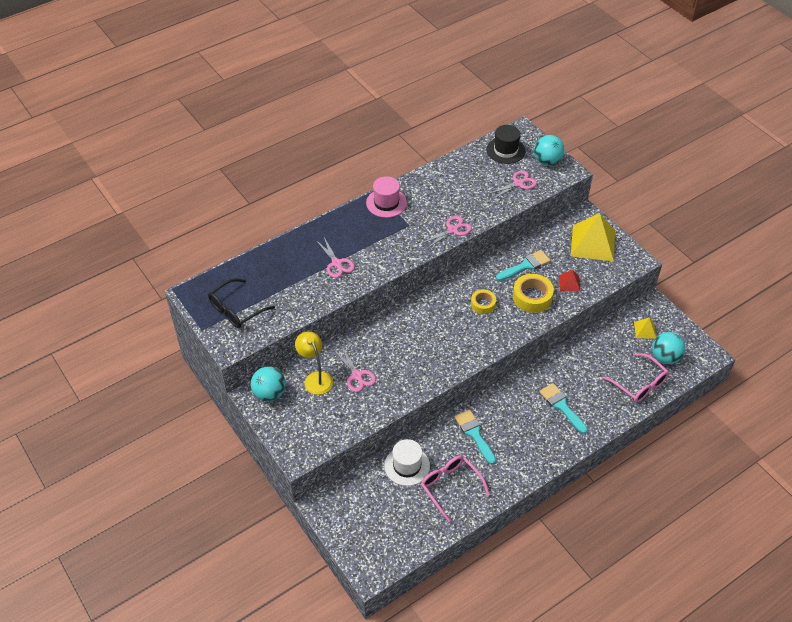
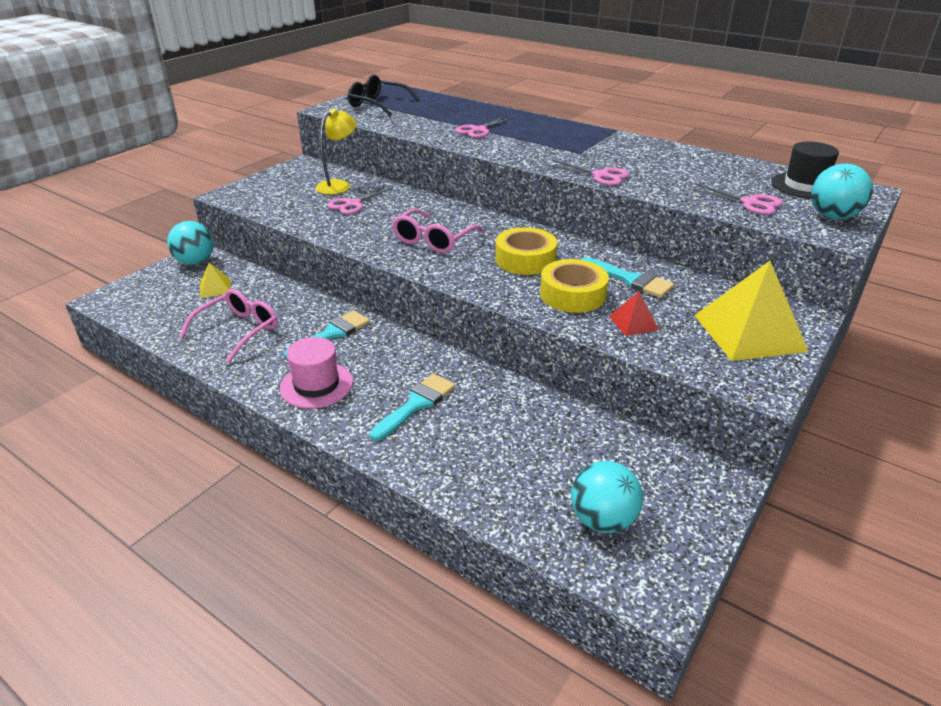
camera: 70 degrees right, 15 degrees down
turquoise ball [251,366,286,401] -> turquoise ball moved to [167,221,214,265]
pink hat [366,176,407,218] -> pink hat moved to [280,337,353,409]
white hat [384,439,430,486] -> none
yellow tape [471,289,496,314] -> yellow tape [495,227,557,275], size x1.59
pink glasses [603,353,669,403] -> pink glasses moved to [392,209,484,253]
yellow pyramid [634,318,656,339] -> yellow pyramid moved to [200,263,231,298]

